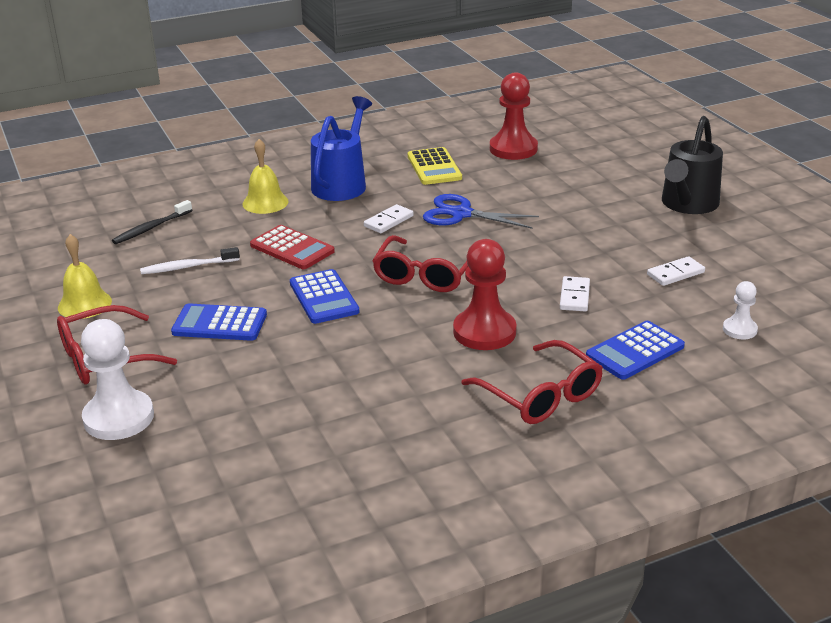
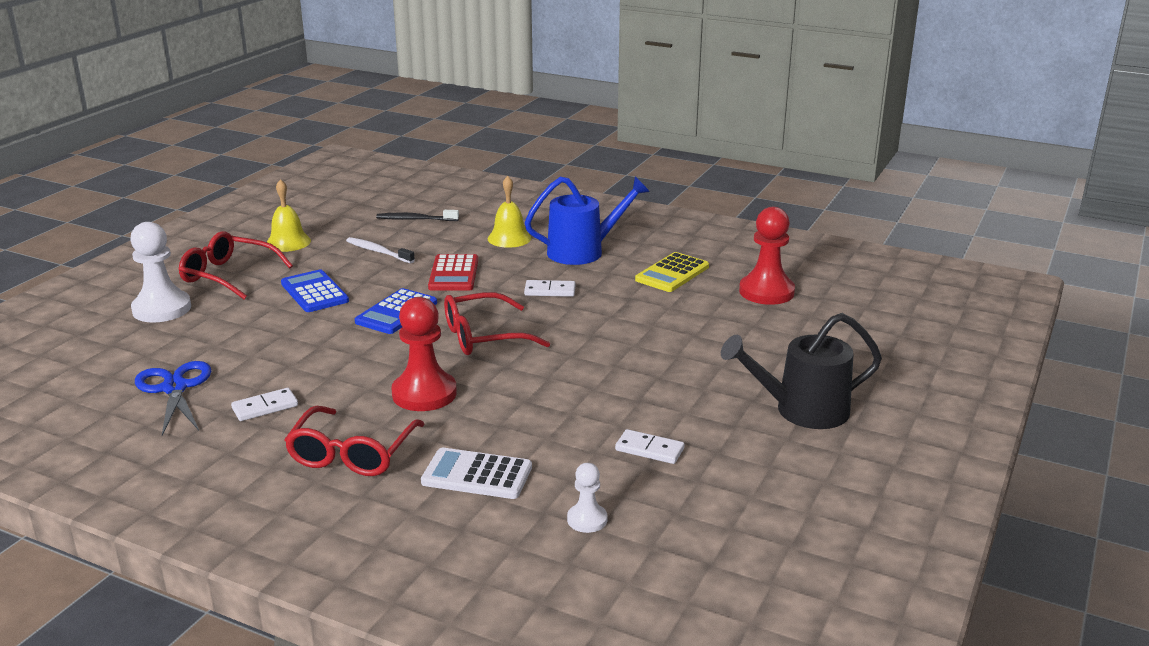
camera: 50 degrees right, 5 degrees down
blue scissors [423,194,539,229] -> blue scissors moved to [135,361,211,435]
white domino [560,276,590,312] -> white domino moved to [231,388,298,421]
blue calculator [586,321,685,380] -> white calculator [421,448,532,499]

